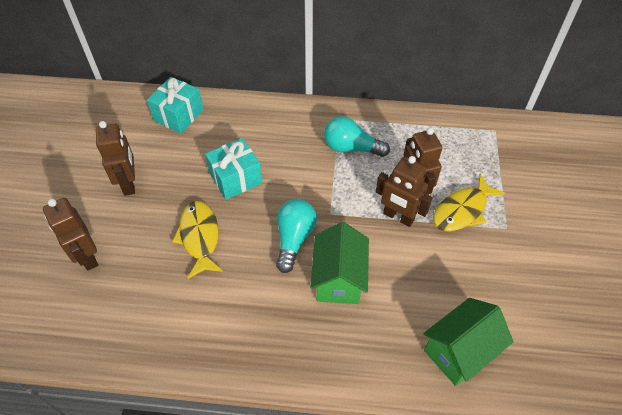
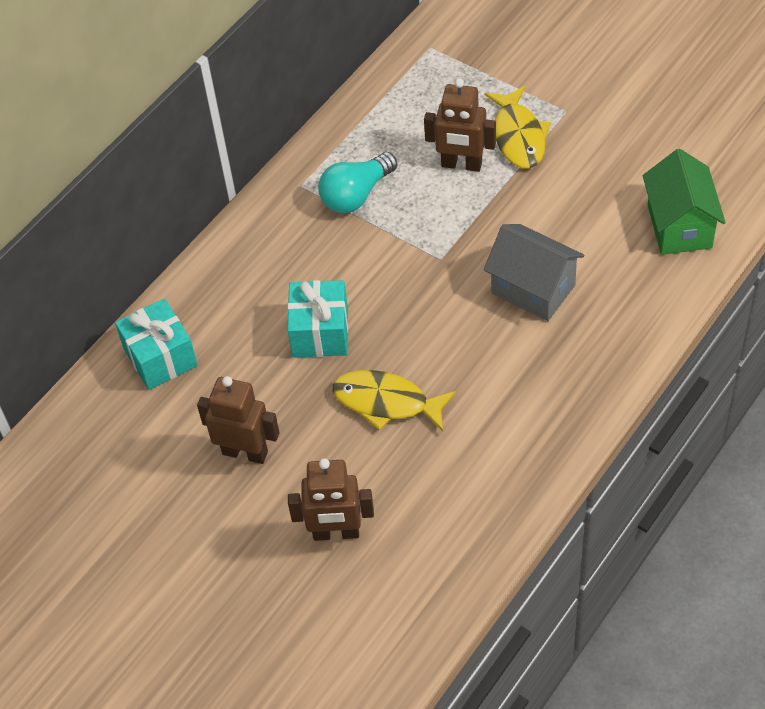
camera: 55 degrees left, 0 degrees up
turquoise light bulb [276,199,317,273] -> none
green house [310,222,369,304] -> grey house [484,224,584,321]
brown robot [376,156,433,227] -> none

